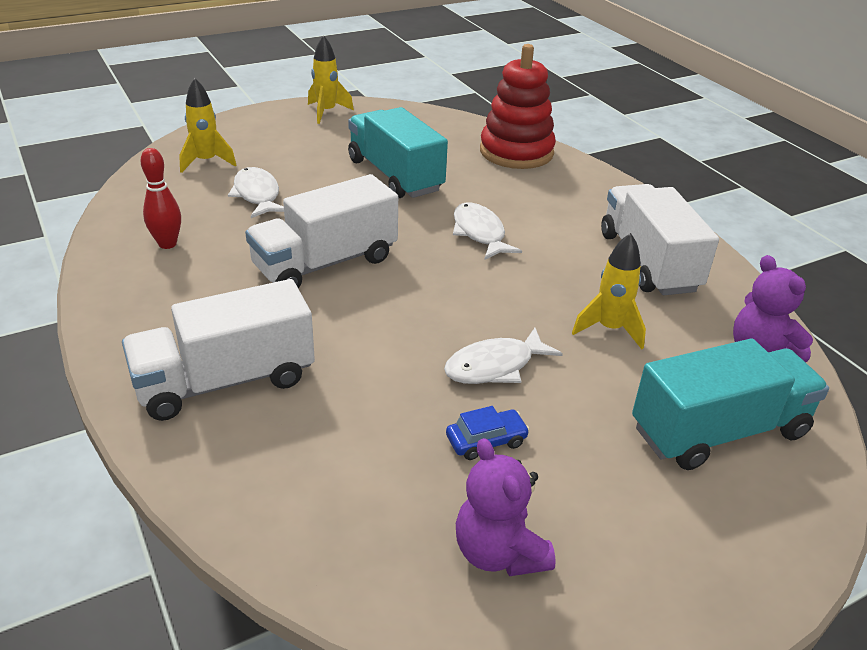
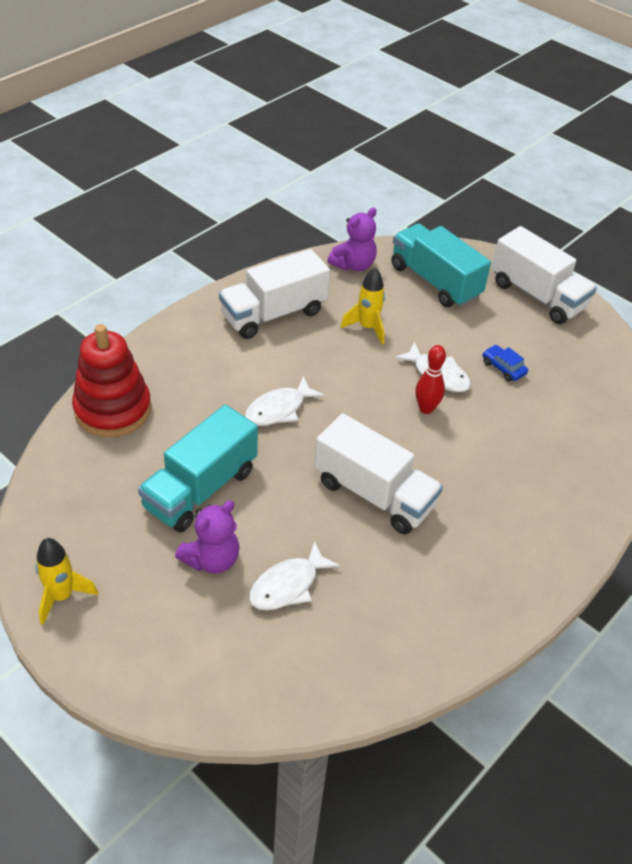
camera: 110 degrees left, 10 degrees up
white truck [122,279,315,421] -> white truck moved to [491,226,597,324]
red bowling pin [140,148,181,249] -> red bowling pin moved to [415,345,446,414]
yellow rocket [179,78,237,173] -> none
purple teddy bear [456,438,556,576] -> purple teddy bear moved to [175,500,240,573]

